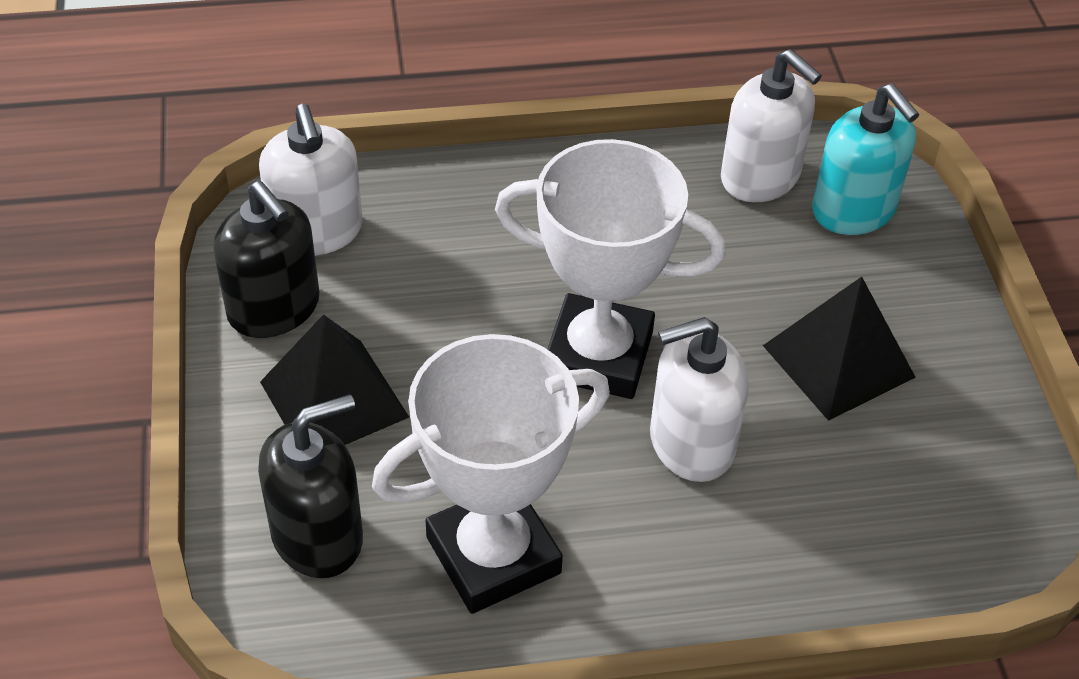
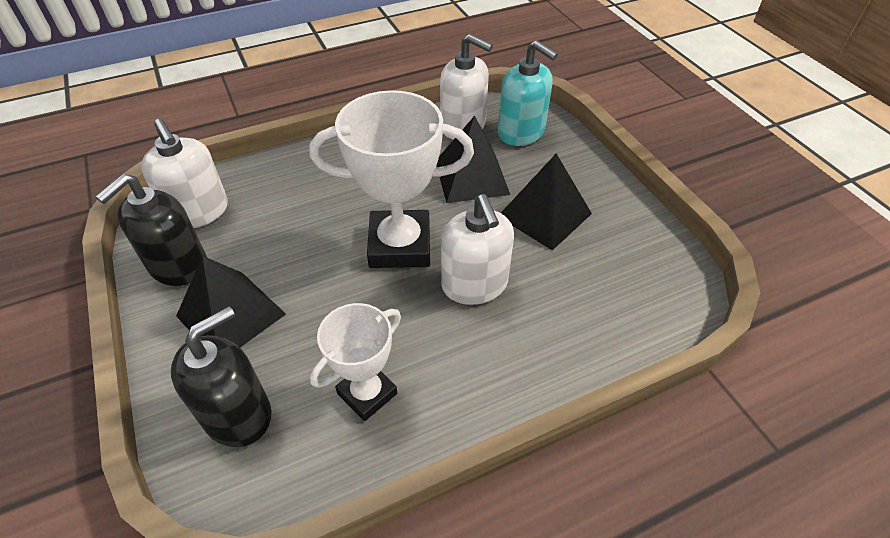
camera: 15 degrees left, 0 degrees up
black soap dispenser [213,181,319,338] -> black soap dispenser turned 90 degrees clockwise [96,174,207,286]
white trophy [372,334,610,614] -> white trophy [310,303,401,421], size x0.60
white soap dispenser [650,317,749,482] -> white soap dispenser turned 75 degrees counterclockwise [441,194,514,305]
none -> black pyramid [437,116,510,203]

